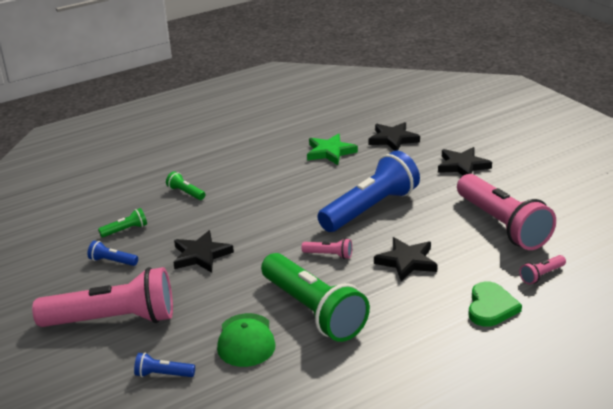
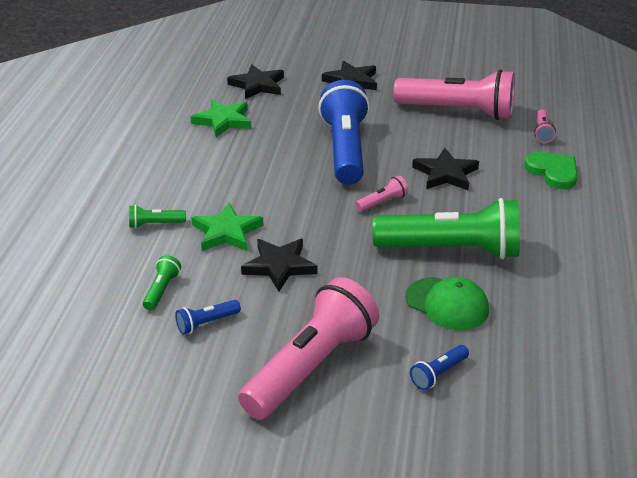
camera: 50 degrees left, 5 degrees up
none -> green star [191,203,264,251]

